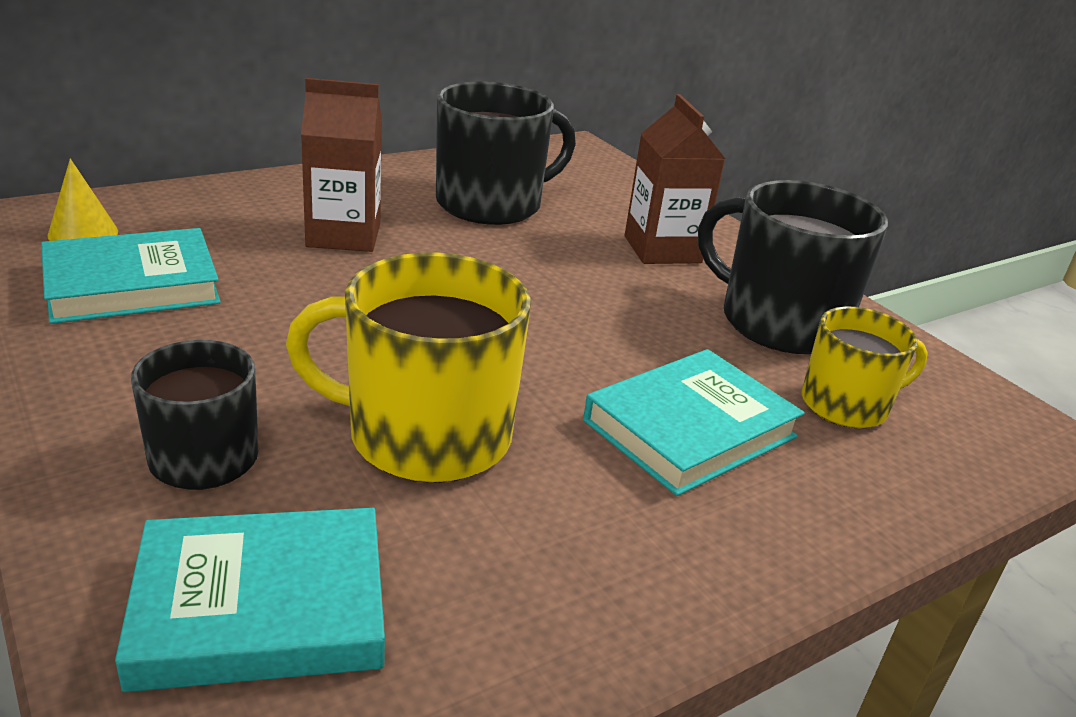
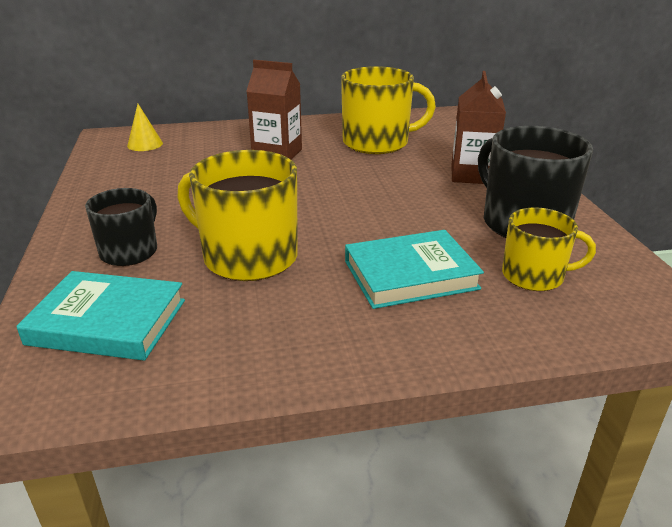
camera: 25 degrees right, 0 degrees up
turquoise book [41,228,221,324] -> none
black mug [436,81,576,225] -> yellow mug [341,66,436,154]

